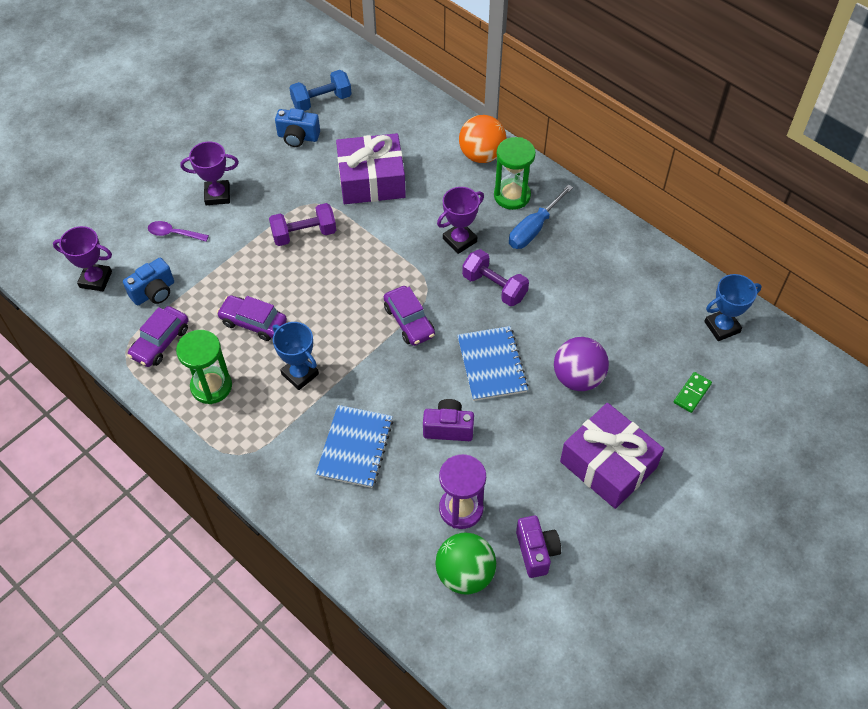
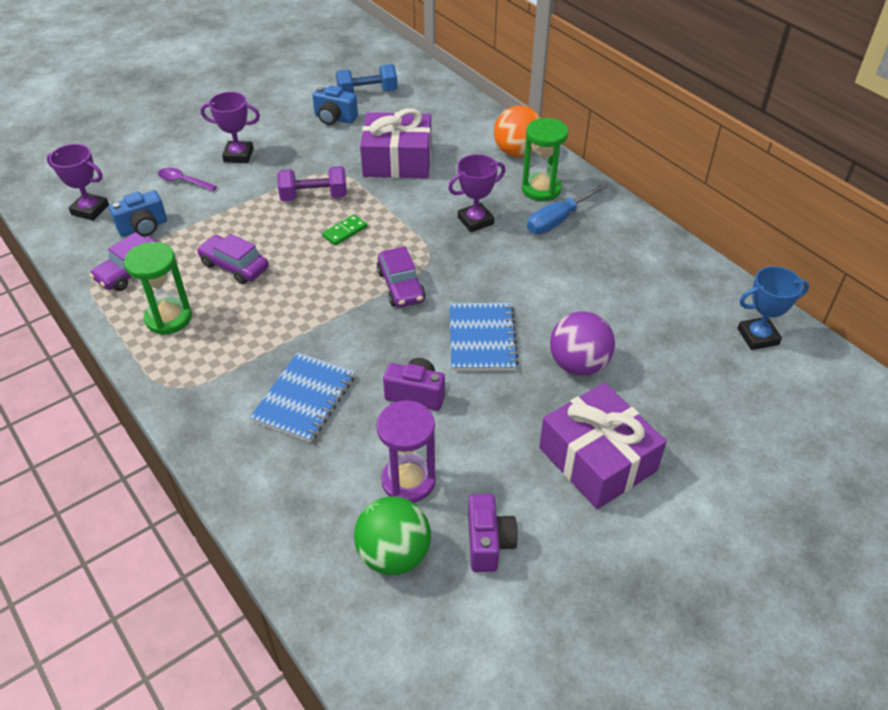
camera: 10 degrees right, 10 degrees down
blue trophy [273,322,319,390] -> none
purple dumbbell [462,249,529,306] -> none
green domino [674,372,712,413] -> green domino moved to [322,215,367,246]

